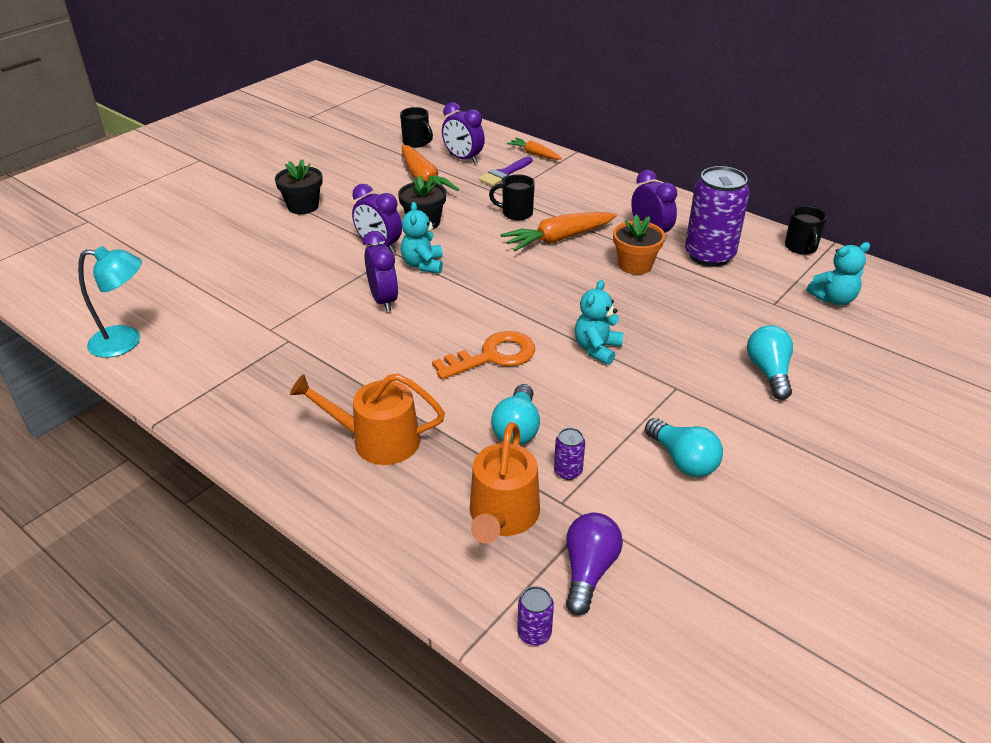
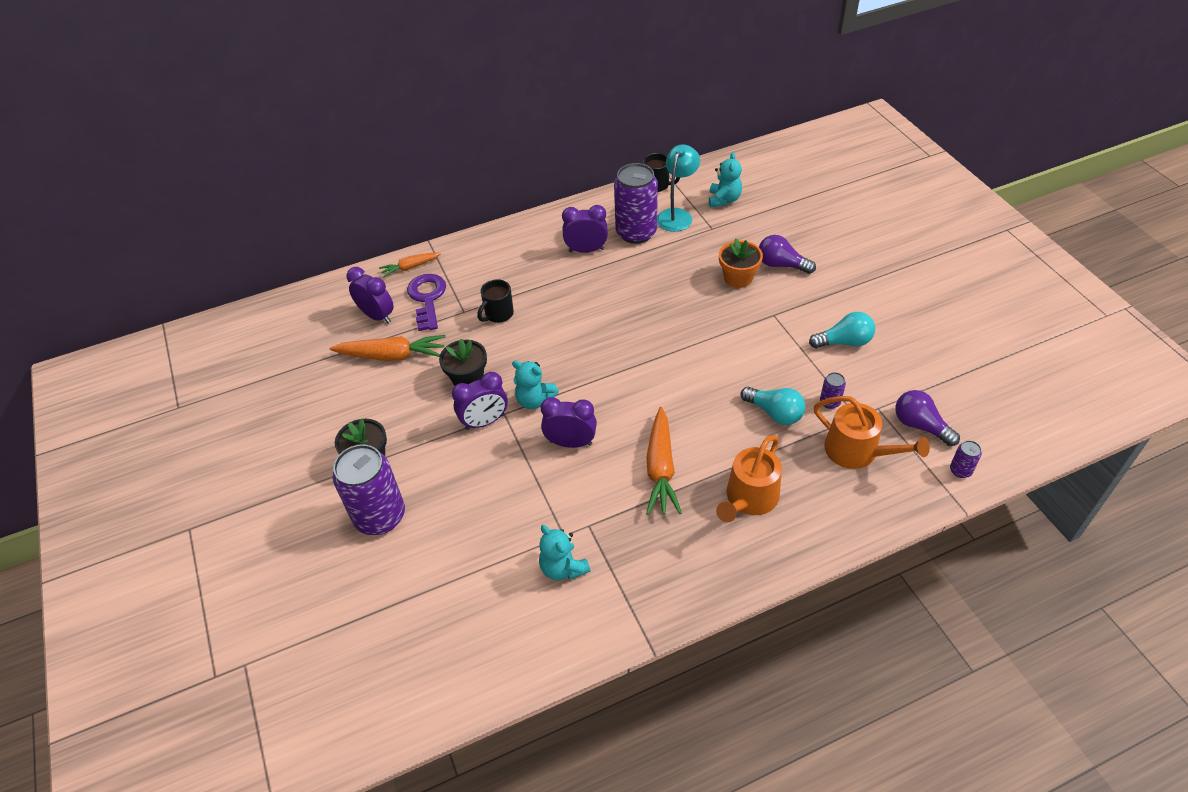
camera: 60 degrees left, 10 degrees up
turquoise lamp [78,246,142,358] -> turquoise lamp moved to [657,144,700,232]
black mug [400,107,433,148] -> none
orange key [432,331,535,380] -> none
purple clock [442,102,485,164] -> purple clock turned 120 degrees counterclockwise [347,267,394,324]
purple brush [479,156,533,186] -> purple key [407,274,446,331]
orange carrot [500,212,617,251] -> orange carrot moved to [646,407,682,515]
turquoise teddy bear [575,280,624,365] -> turquoise teddy bear moved to [539,525,590,581]
orange flower pot [613,214,665,275] -> orange flower pot moved to [719,238,763,288]
turquoise light bulb [747,325,793,400] -> purple light bulb [759,235,816,274]
none -> purple can [333,444,405,535]

